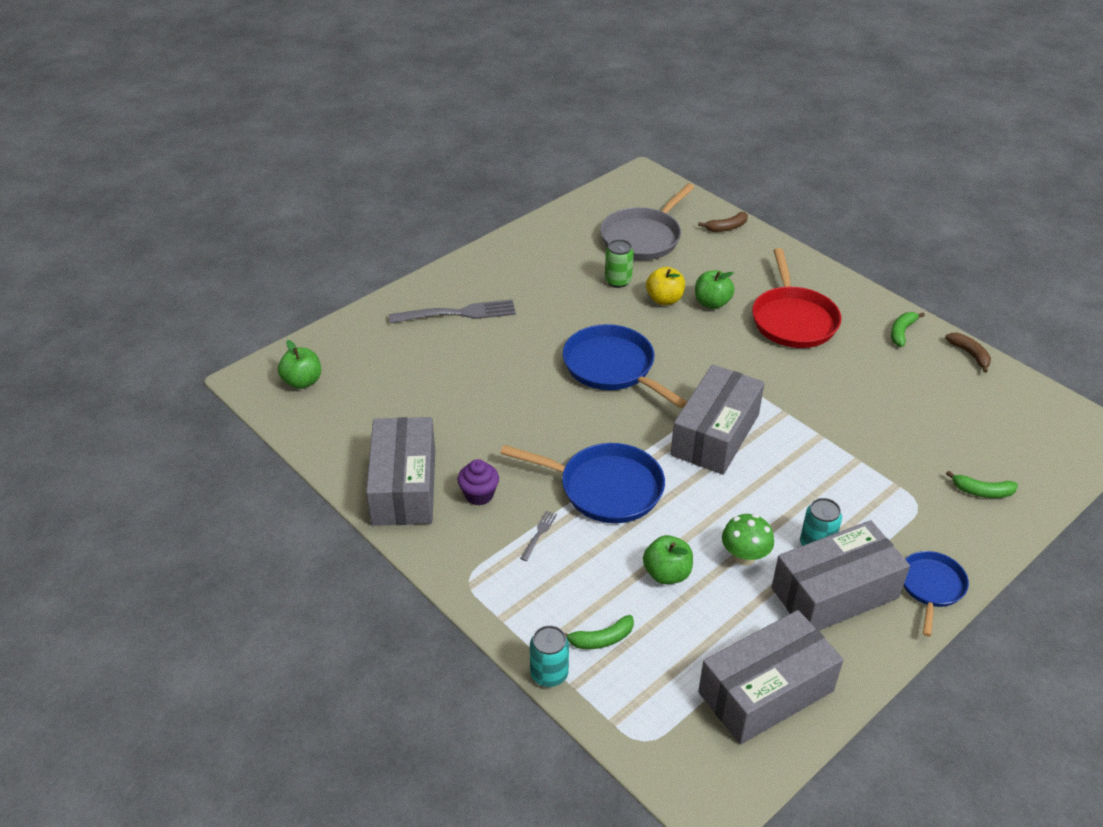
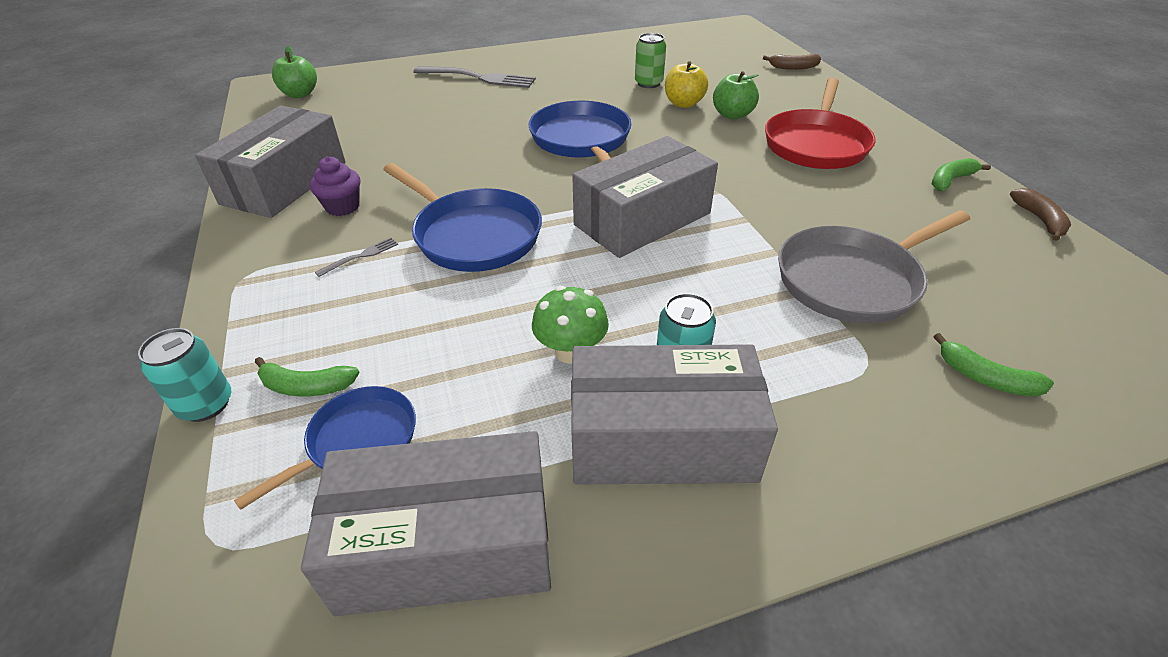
camera: 25 degrees right, 0 degrees up
grey pan [600,183,695,260] -> grey pan moved to [778,210,970,324]
green apple [643,535,693,584] -> none
blue pan [903,551,969,636] -> blue pan moved to [234,386,416,510]

